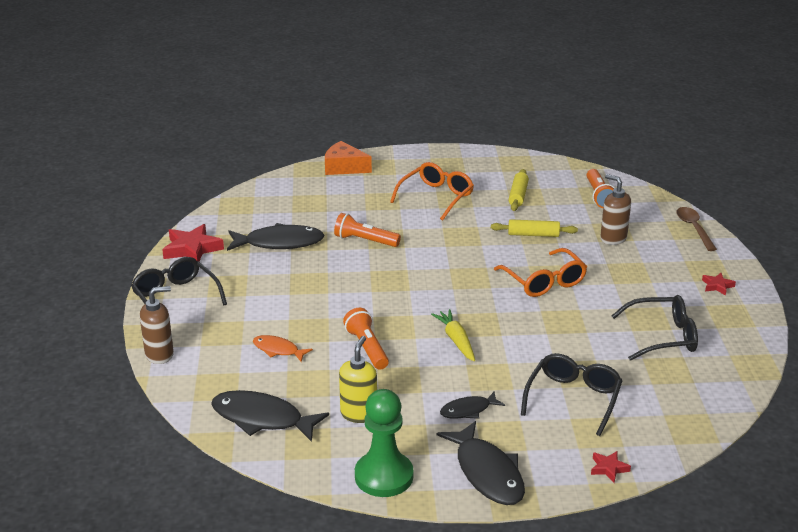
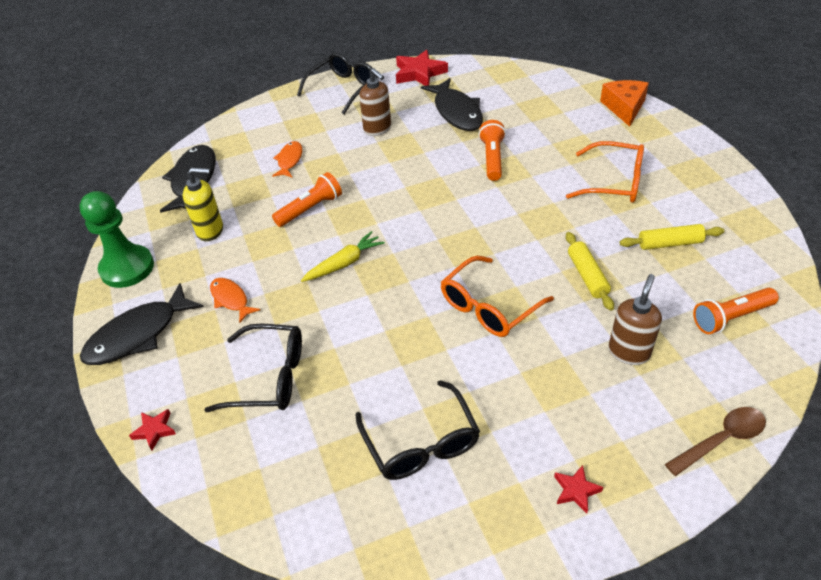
camera: 75 degrees right, 15 degrees up
brown soap dispenser [140,286,174,364] -> brown soap dispenser moved to [359,68,391,136]
black fish [440,392,505,419] -> orange fish [210,278,260,323]

